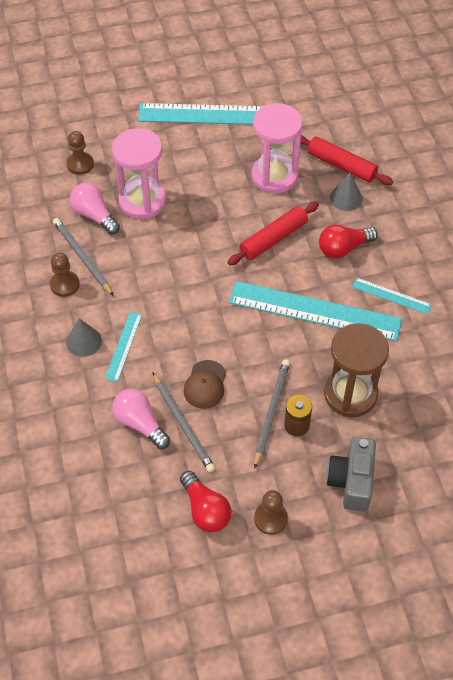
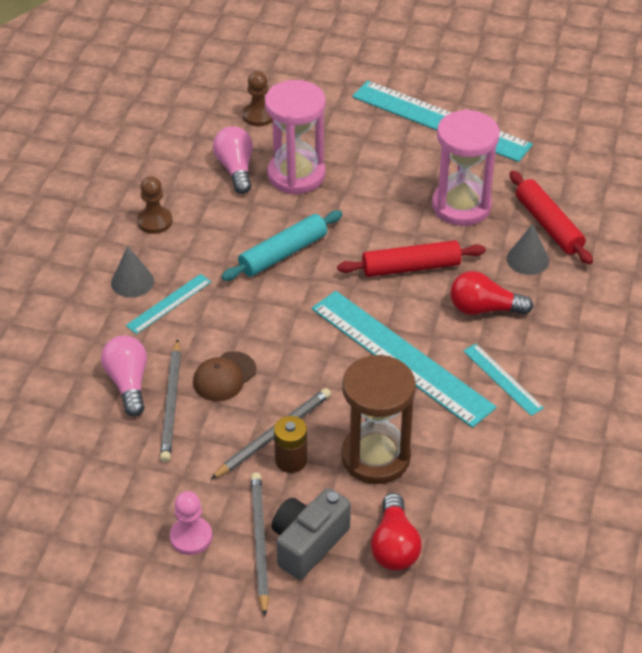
camera: 30 degrees right, 10 degrees down
grey pencil [53,218,114,296] -> grey pencil moved to [251,472,269,616]
red light bulb [180,471,231,532] -> red light bulb moved to [371,493,422,571]
brown pawn [254,490,288,535] -> pink pawn [170,491,212,555]
none -> turquoise rolling pin [221,210,343,281]

